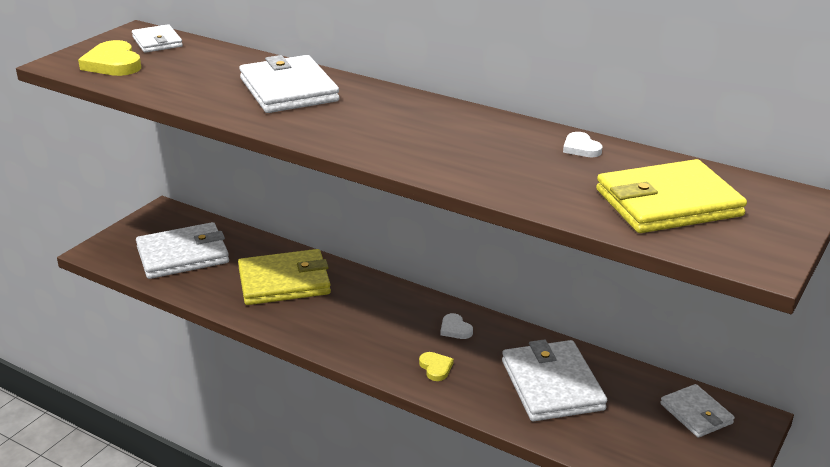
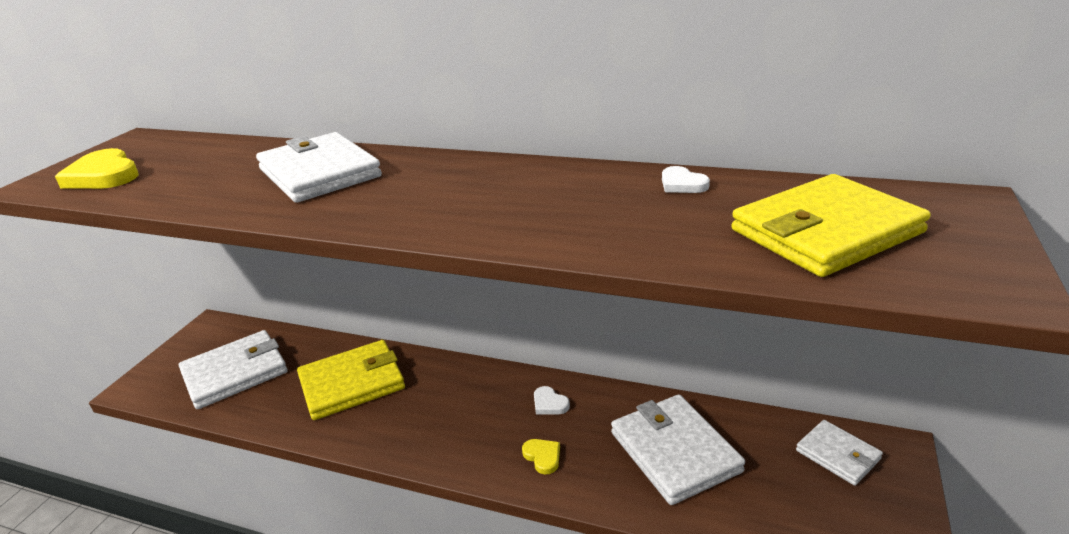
camera: 10 degrees left, 0 degrees up
white wallet [132,24,183,53] -> none

